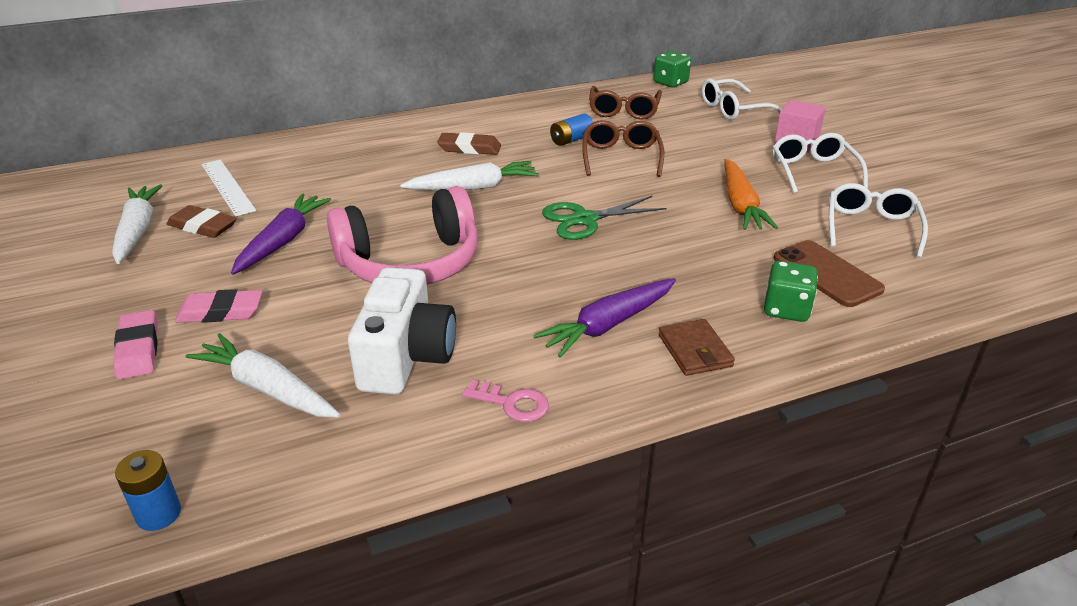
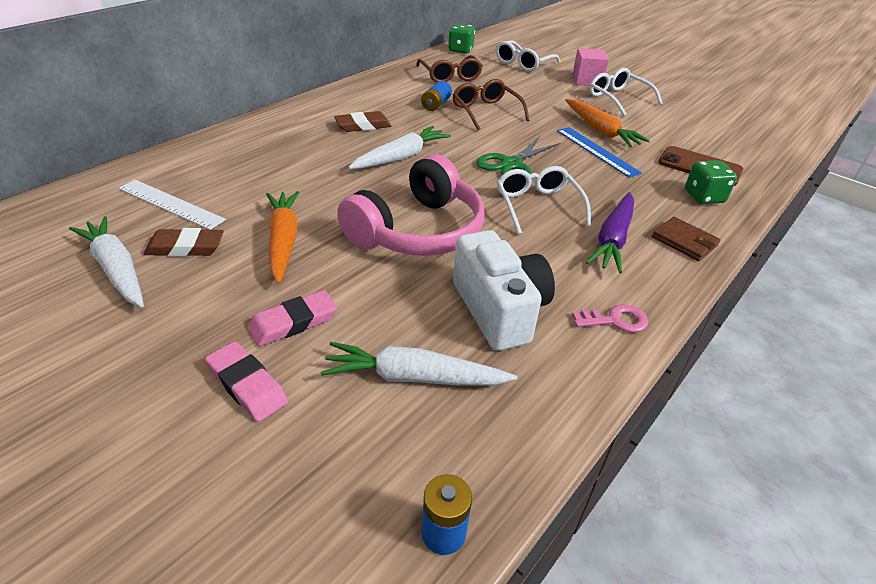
camera: 30 degrees left, 5 degrees up
purple carrot [231,193,331,275] -> orange carrot [266,191,300,284]
white glasses [829,183,928,258] -> white glasses moved to [497,166,591,234]
none -> blue ruler [557,127,642,178]

